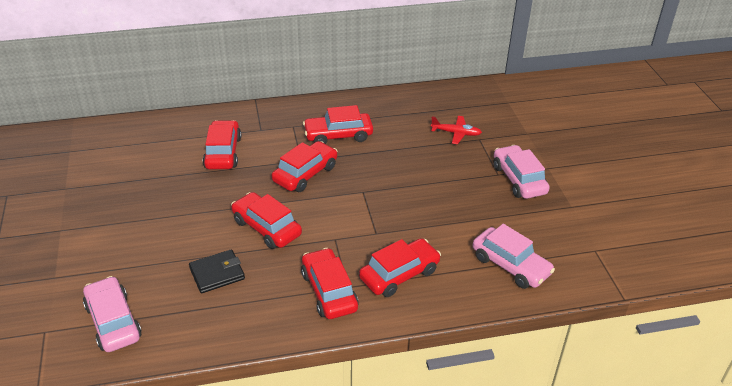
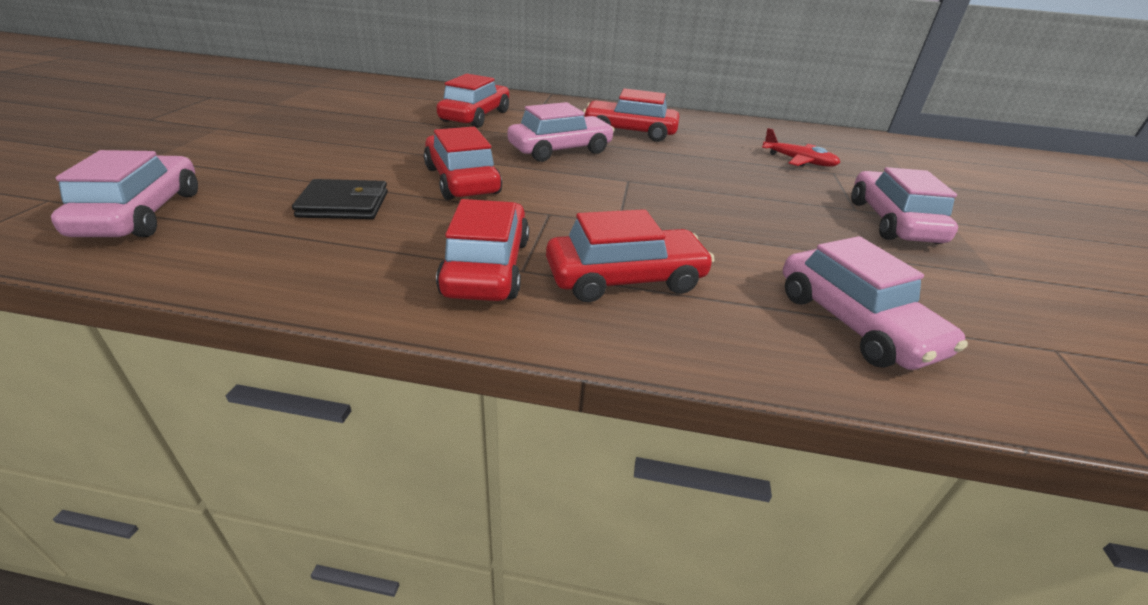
camera: 20 degrees right, 5 degrees down
red car [271,141,338,192] -> pink car [507,102,615,162]

